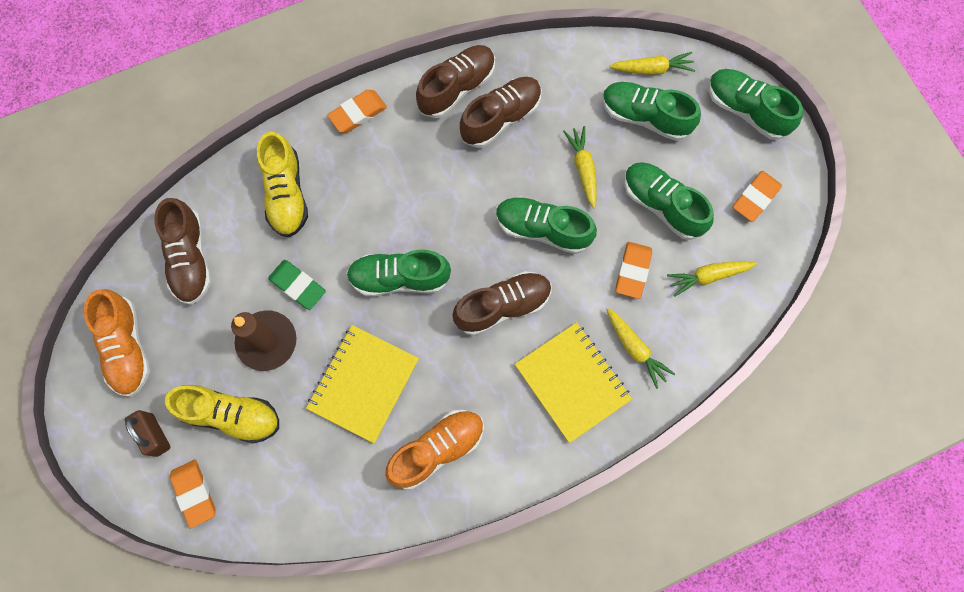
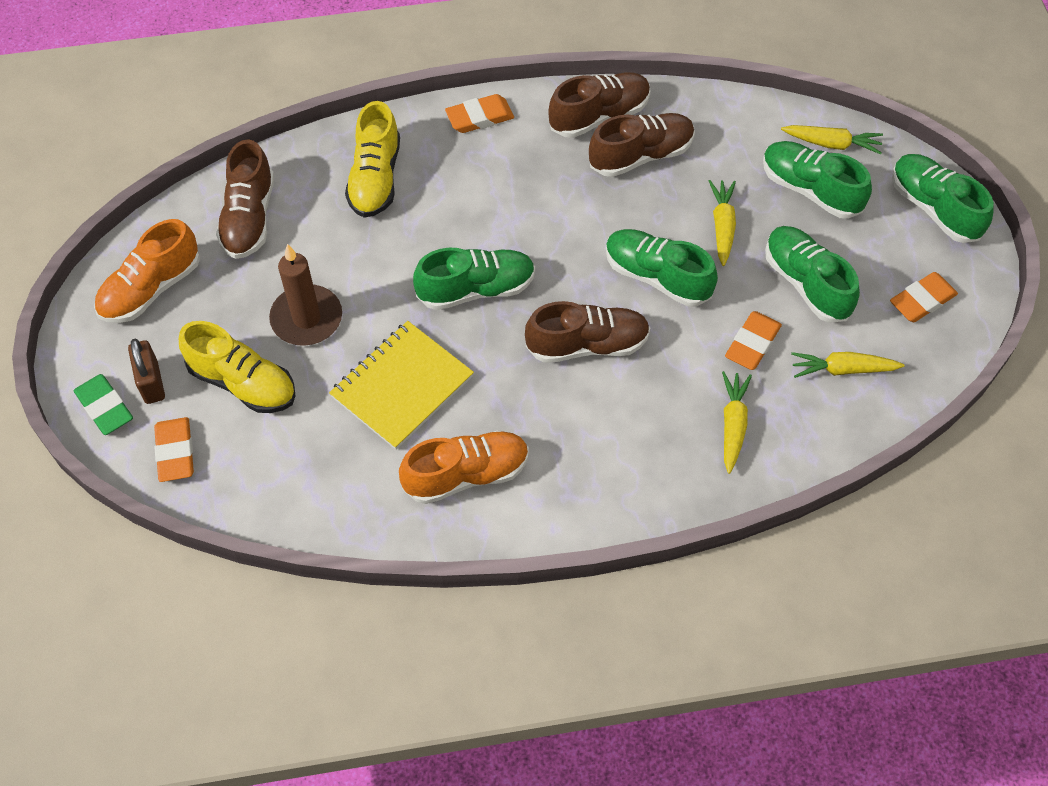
camera: 15 degrees right, 15 degrees down
orange shoe [84,289,150,397] -> orange shoe turned 45 degrees clockwise [94,219,200,323]
green eraser [268,260,326,310] -> green eraser moved to [74,374,133,435]
green shoe [346,250,451,296] -> green shoe turned 150 degrees clockwise [413,248,535,310]
yellow notebook [515,322,632,443] -> none
yellow carrot [606,308,675,389] -> yellow carrot turned 150 degrees counterclockwise [722,371,752,474]

